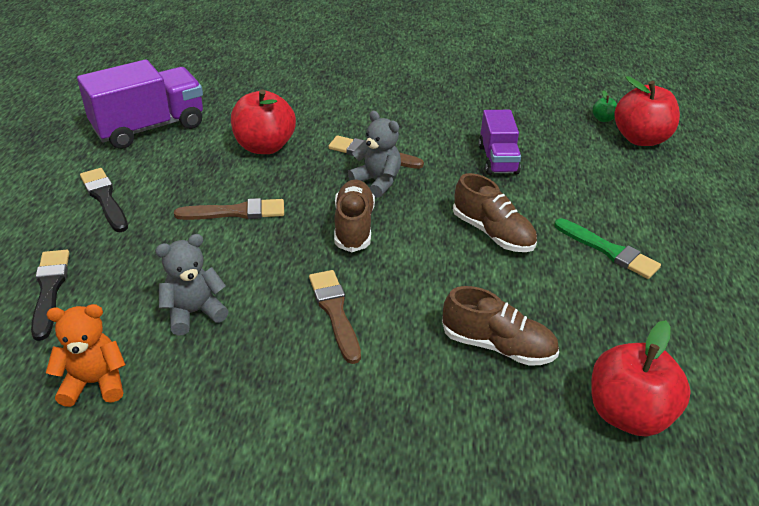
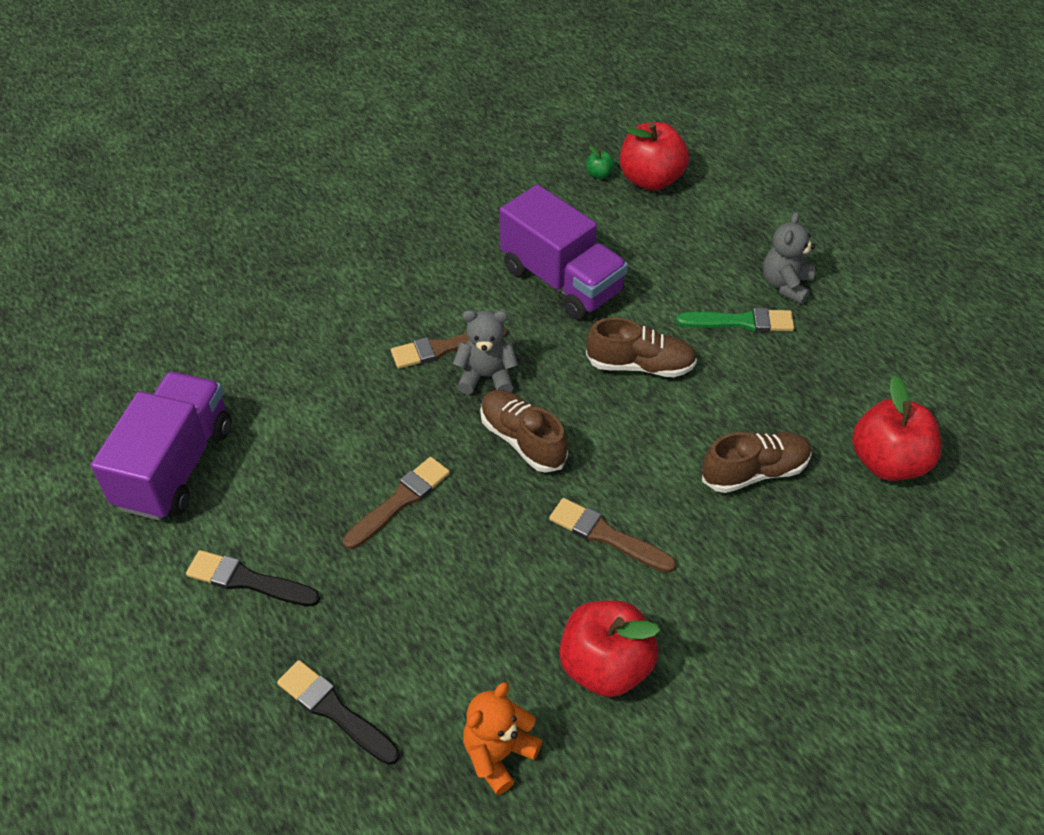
camera: 40 degrees left, 10 degrees up
grey teddy bear [155,234,229,336] -> grey teddy bear moved to [763,212,815,304]
red apple [231,89,296,154] -> red apple moved to [559,600,660,697]
purple truck [478,110,521,175] -> purple truck [499,184,628,320], size x1.65

